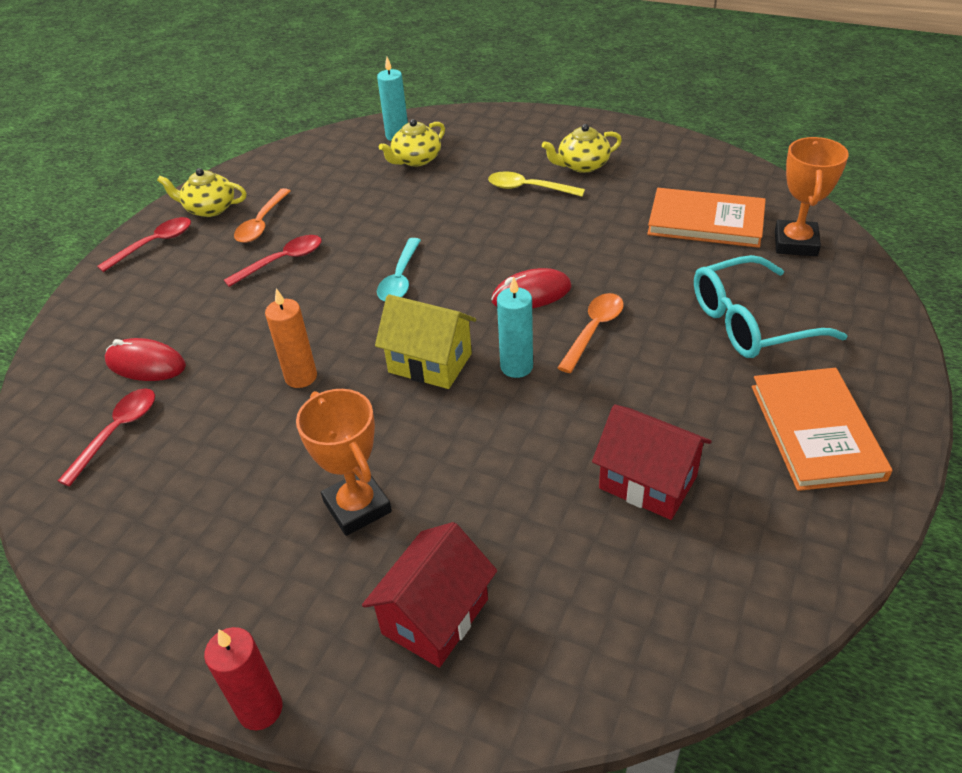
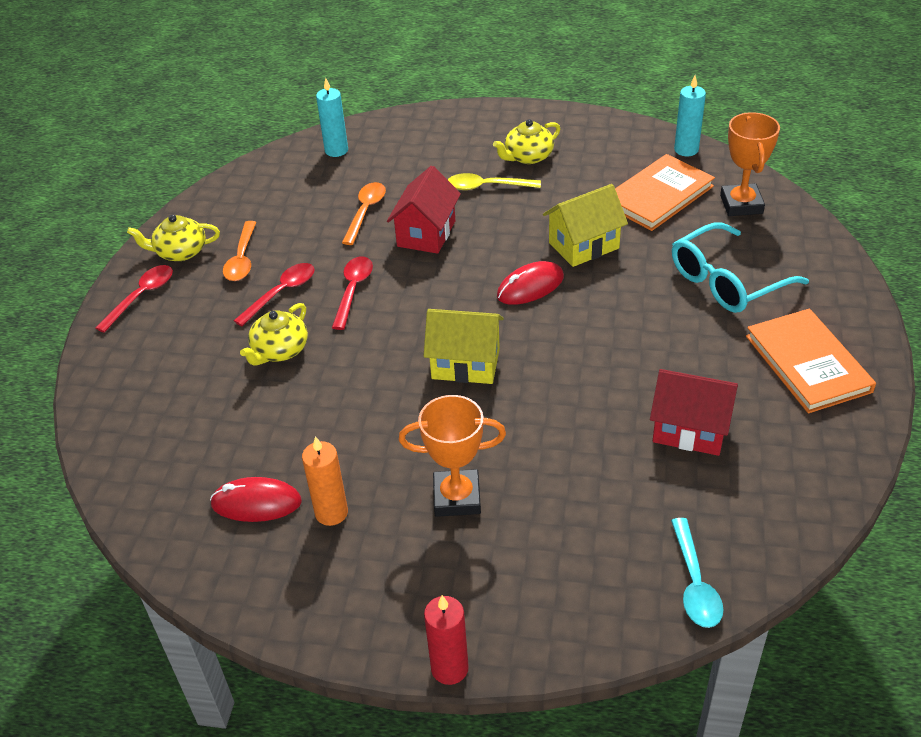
camera: 15 degrees left, 0 degrees up
red spoon [58,388,155,486] -> red spoon moved to [332,256,373,330]
red mouse [105,338,186,381] -> red mouse moved to [210,477,302,522]
orange candle [265,288,317,388] -> orange candle moved to [302,436,348,526]
orange trophy [296,389,392,536] -> orange trophy turned 45 degrees counterclockwise [399,395,506,517]
red house [362,522,497,668] -> red house moved to [387,166,461,254]
turquoise spoon [377,238,421,301] -> turquoise spoon moved to [671,518,723,628]
yellow teapot [379,119,445,167] -> yellow teapot moved to [240,303,308,366]
turquoise candle [497,276,533,378] -> turquoise candle moved to [674,76,706,156]
orange spoon [557,293,624,373] -> orange spoon moved to [342,182,386,245]
orange book [647,188,766,248] -> orange book turned 45 degrees counterclockwise [615,154,715,231]
none -> yellow house [543,184,628,267]

